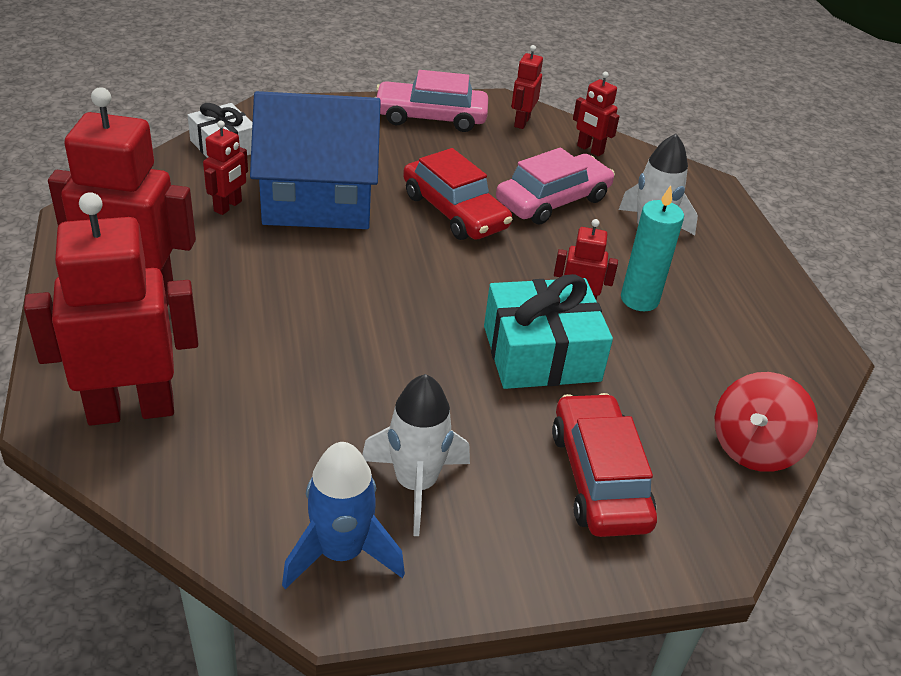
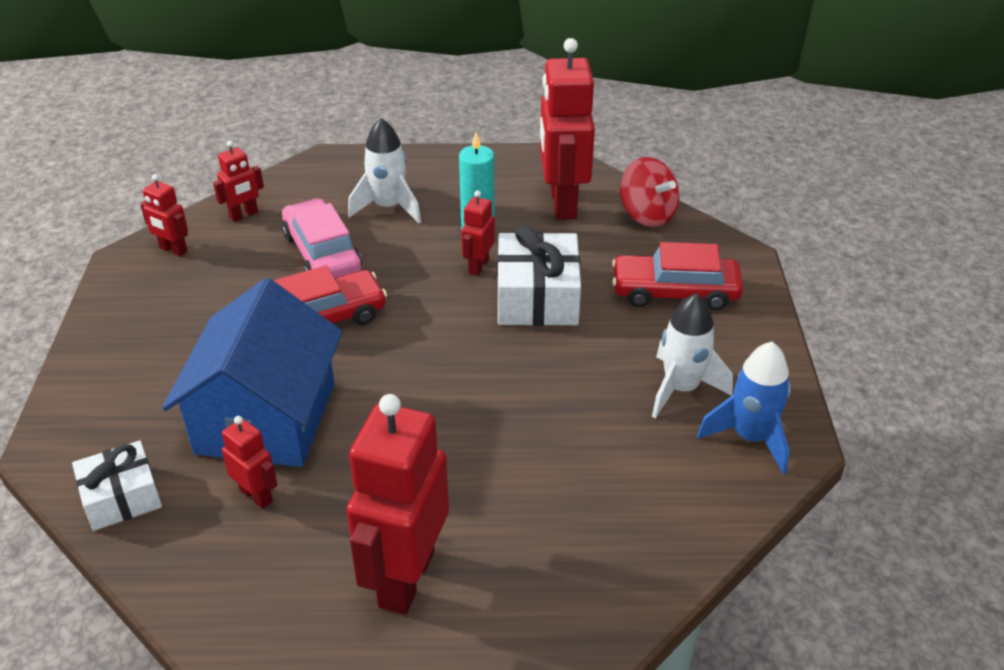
camera: 75 degrees left, 0 degrees up
red robot [24,192,199,426] -> red robot moved to [540,38,595,220]
pink car [374,70,488,132] -> none
turquoise gift [484,274,613,389] -> white gift [497,225,581,326]

